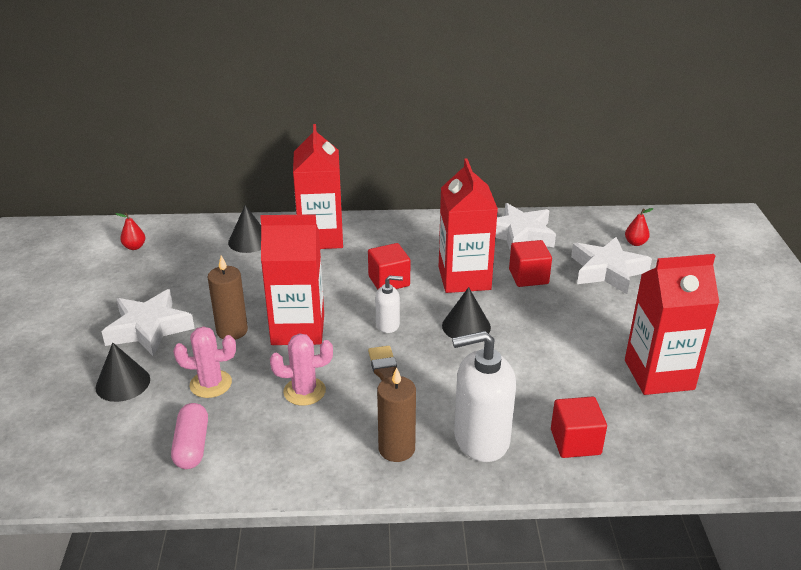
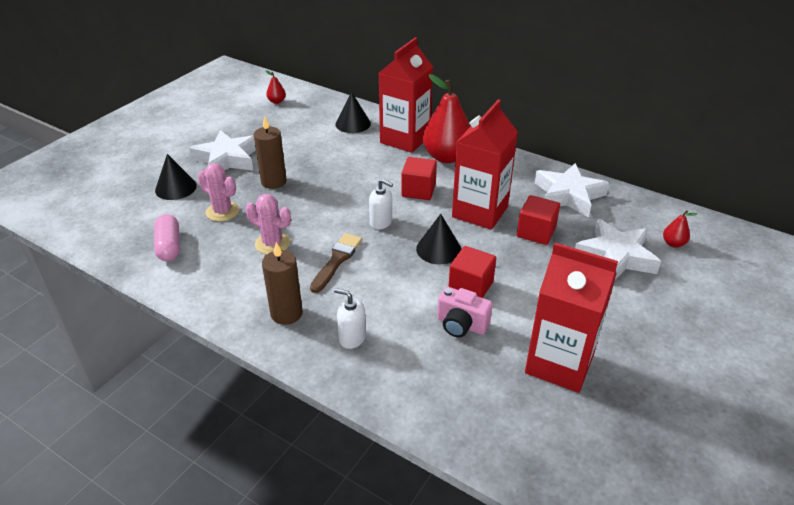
camera: 35 degrees right, 5 degrees up
pink capsule [171,403,208,469] -> pink capsule turned 45 degrees counterclockwise [154,214,180,261]
red carton [260,214,324,345] -> none
white soap dispenser [452,331,516,462] -> white soap dispenser [334,288,366,349], size x0.51
red cube [551,397,607,458] -> red cube moved to [448,246,496,298]
none -> red pear [423,74,470,163]
none -> pink camera [437,287,493,338]

